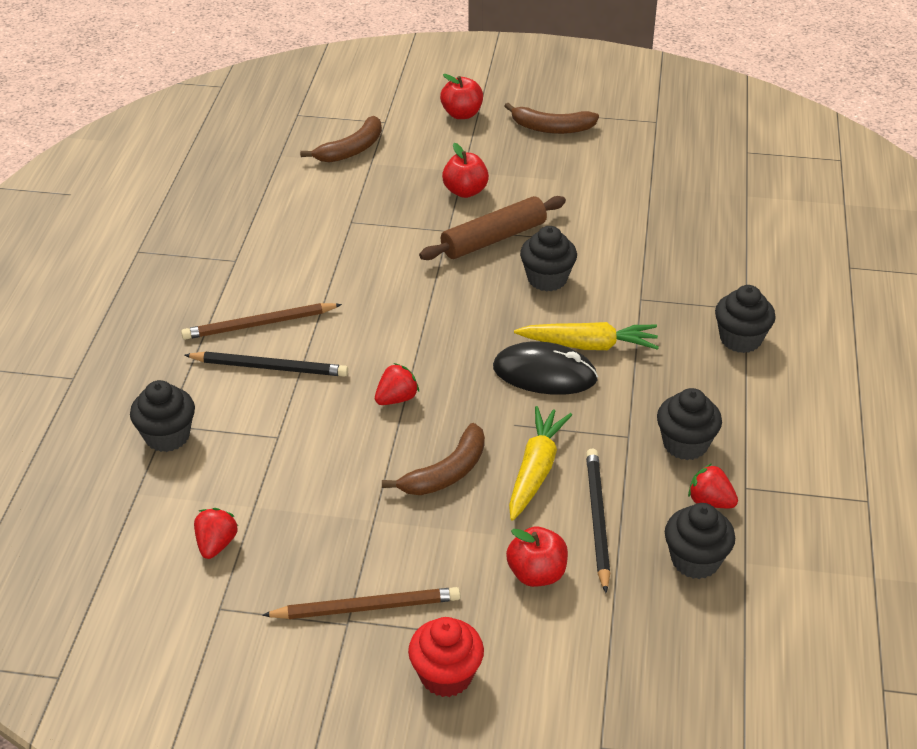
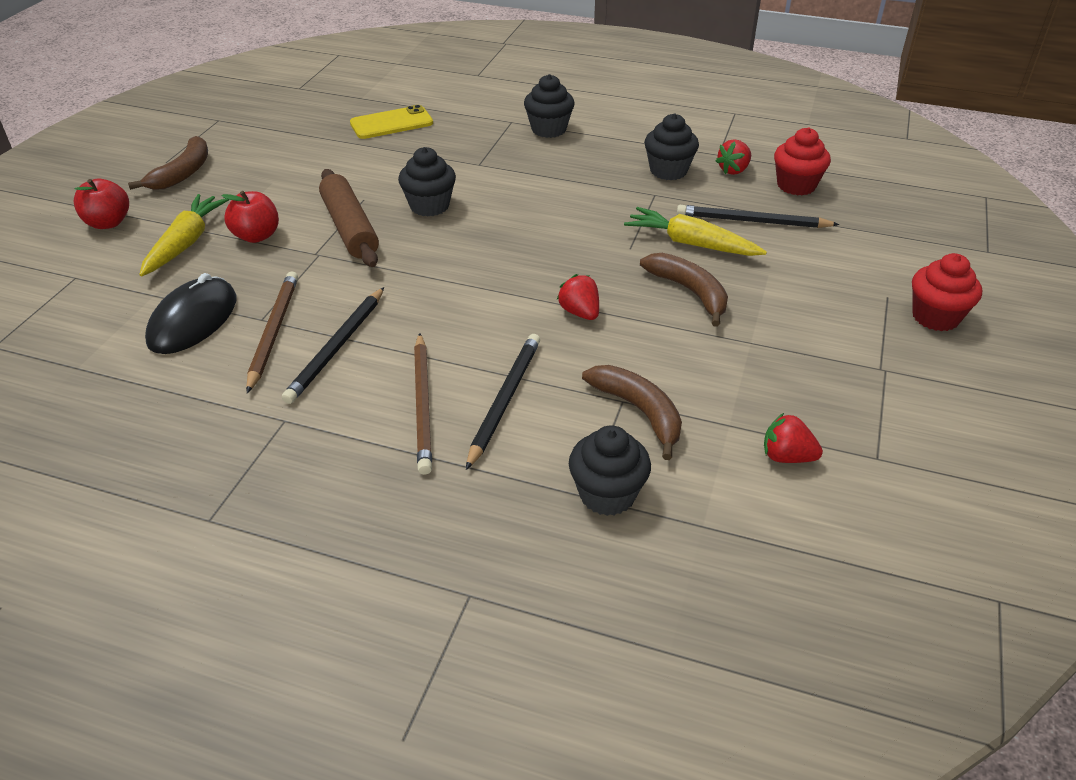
camera: 80 degrees left, 0 degrees up
brown pencil [262,587,460,619] -> brown pencil moved to [246,272,298,393]
brown banana [300,116,382,163] -> brown banana moved to [582,365,682,460]
black mouse [493,341,598,395] -> black mouse moved to [145,273,236,354]
red apple [506,527,568,587] -> none
yellow carrot [514,322,659,350] -> yellow carrot moved to [139,194,229,276]
black cupcake [665,503,735,579] -> red cupcake [774,128,831,196]
none -> black pencil [282,287,384,404]
none -> yellow phone [350,105,433,139]

